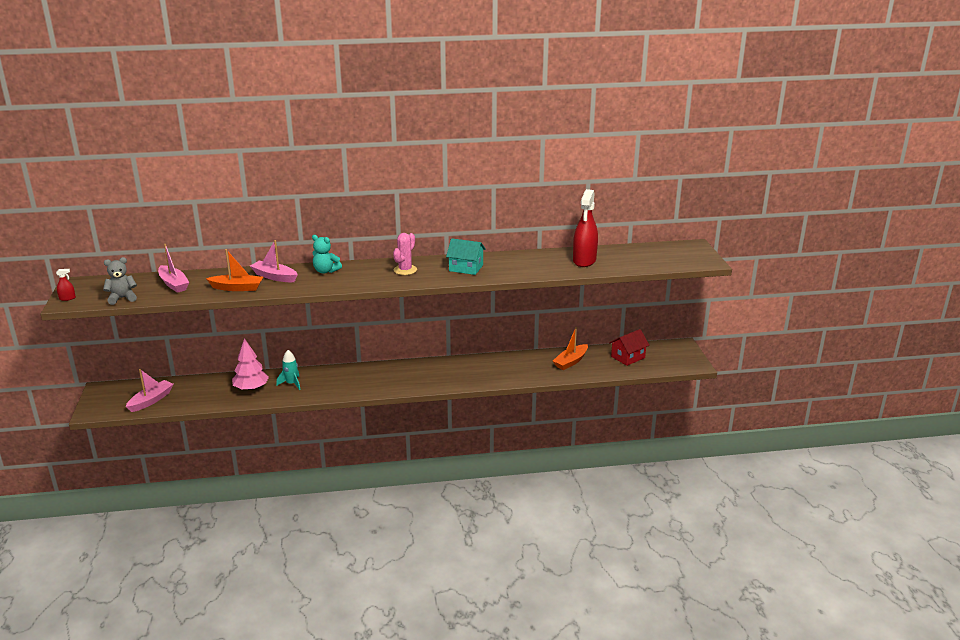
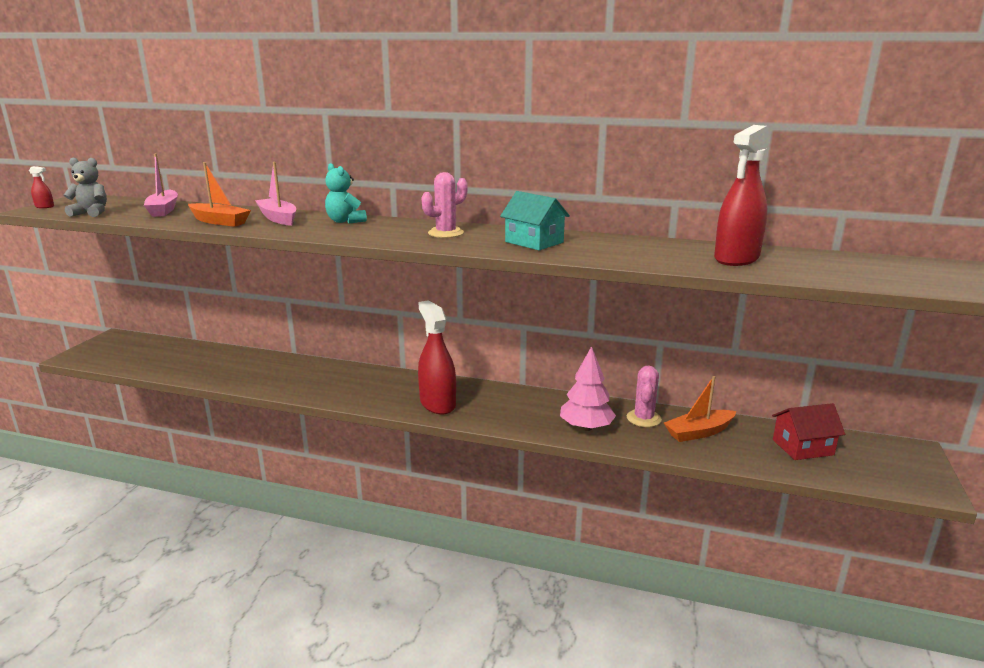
camera: 25 degrees right, 5 degrees down
pink boat [126,369,174,412] -> none
pink tree [232,338,269,391] -> pink tree moved to [560,346,616,431]
turquoise rocket [276,350,301,390] -> none
none -> red spray bottle [418,300,456,414]
none -> pink cactus [627,366,662,427]

